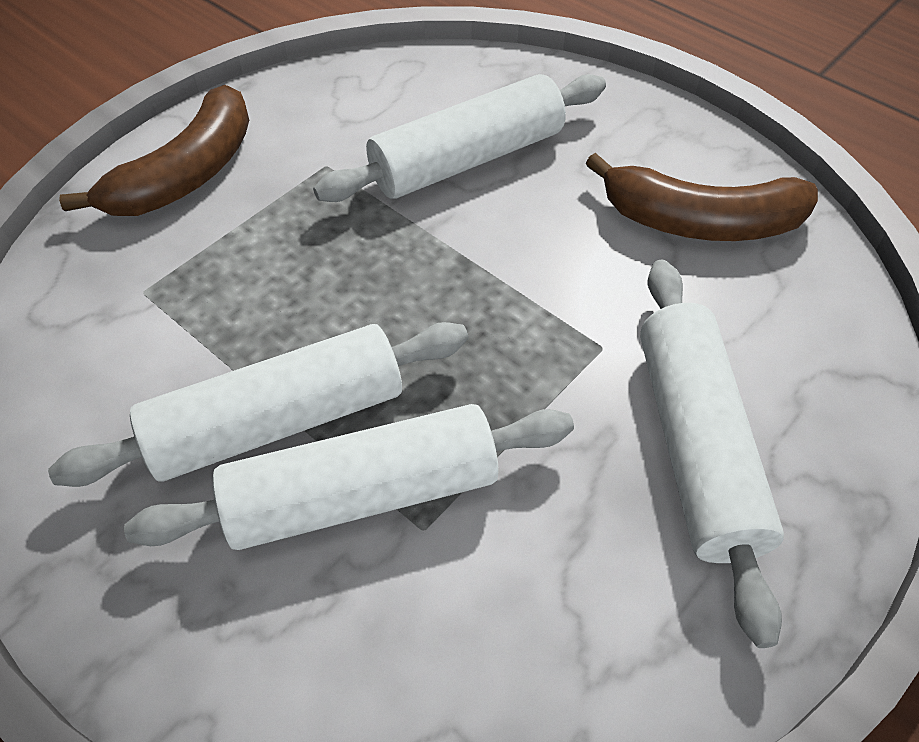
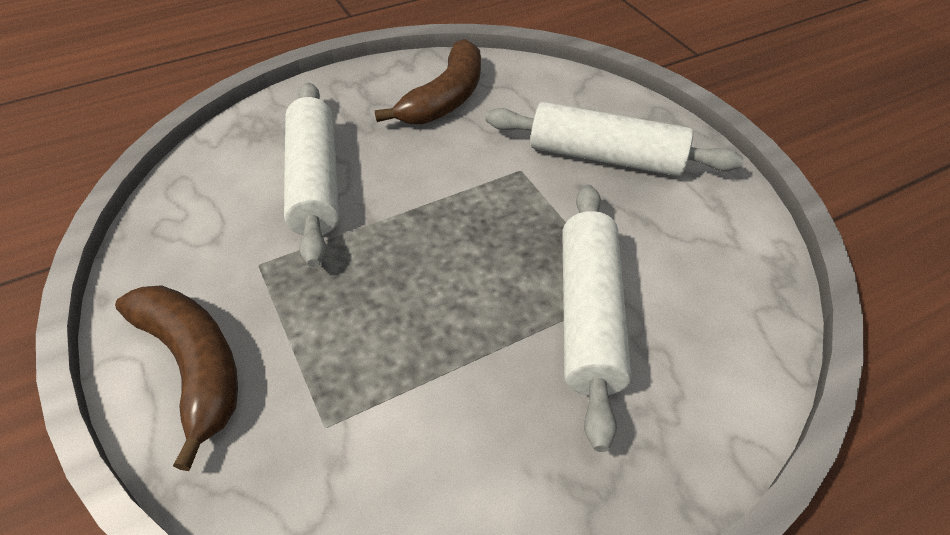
camera: 70 degrees left, 5 degrees down
white rolling pin [48,322,468,487] -> none

